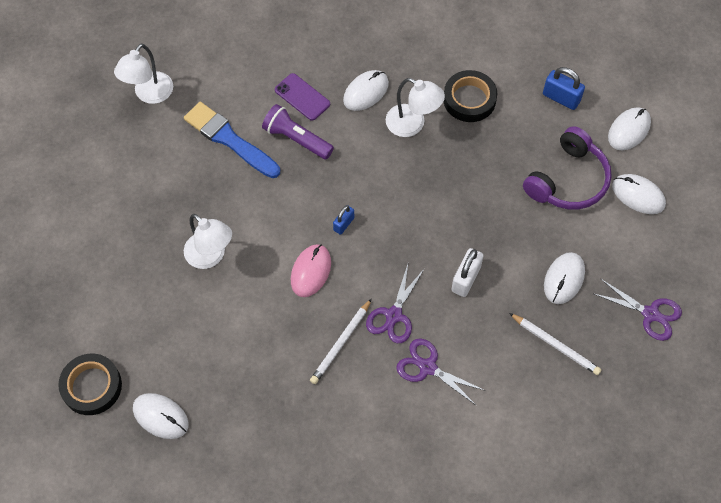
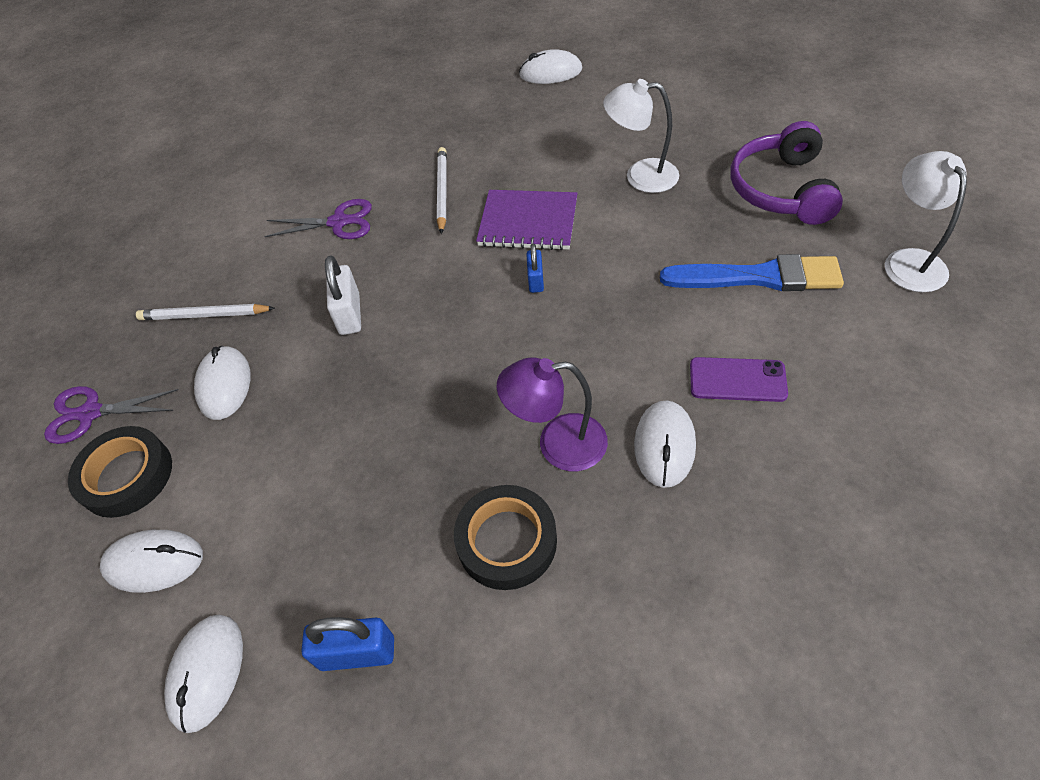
camera: 150 degrees right, 10 degrees down
black tape [58,354,122,415] -> black tape moved to [68,426,172,518]
purple flashlight [262,104,334,160] -> none
pink mouse [291,244,331,297] -> purple notebook [476,190,577,250]
purple scissors [366,264,425,343] -> none
white lamp [386,78,445,137] -> purple lamp [497,357,608,471]
purple headphones [523,126,612,210] -> purple headphones moved to [731,121,843,225]

